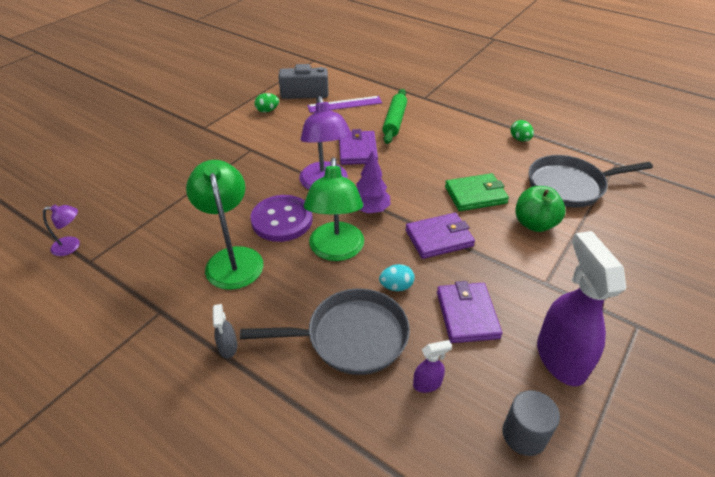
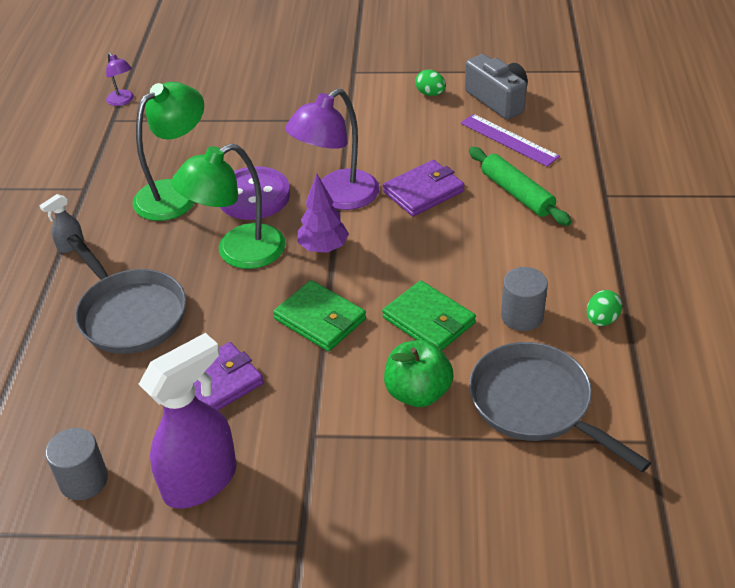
camera: 60 degrees right, 0 degrees up
turquoise egg [379,264,415,291] -> none
green rolling pin [383,89,407,144] -> green rolling pin turned 75 degrees clockwise [469,147,571,226]
purple wallet [405,213,475,259] -> green wallet [273,280,366,351]
purple spray bottle [413,340,452,393] -> none
none -> grey cylinder [501,267,548,331]

